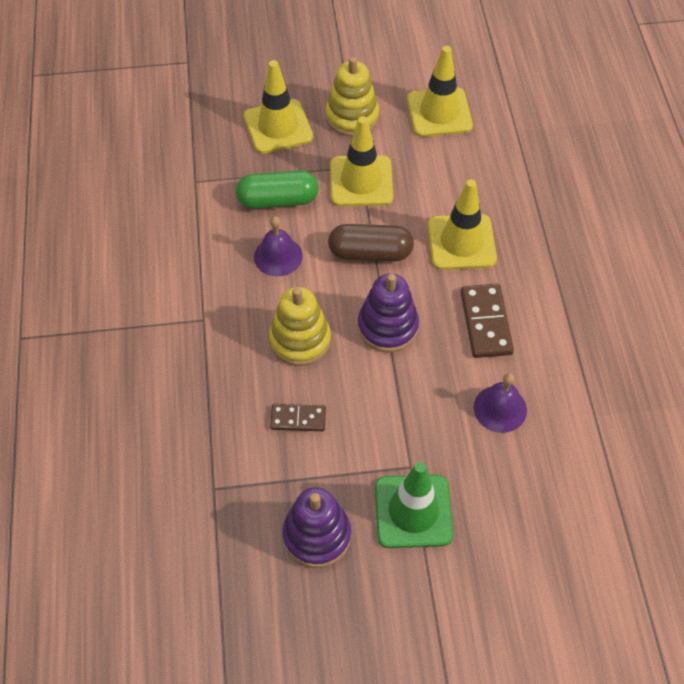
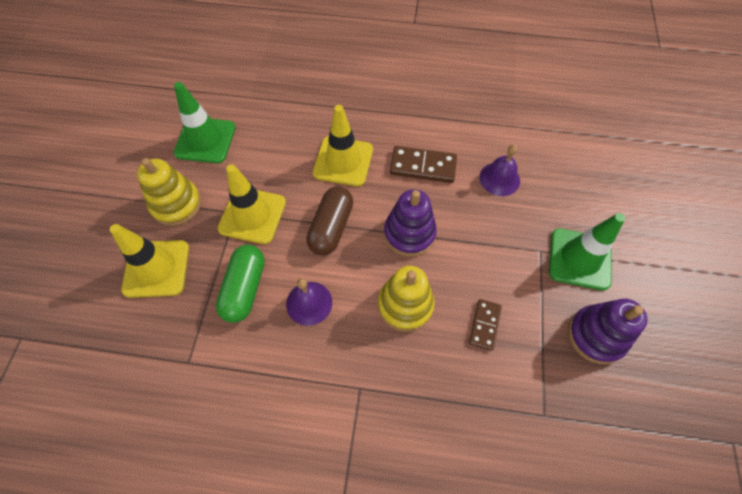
camera: 75 degrees left, 5 degrees up
yellow traffic cone [407,46,473,137] -> green traffic cone [174,82,236,163]

